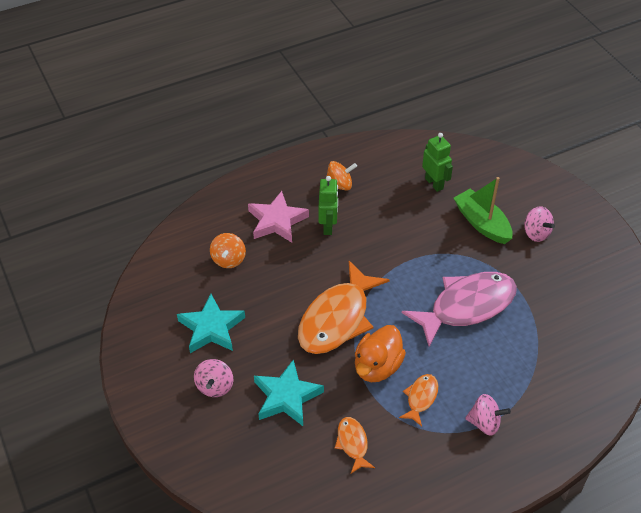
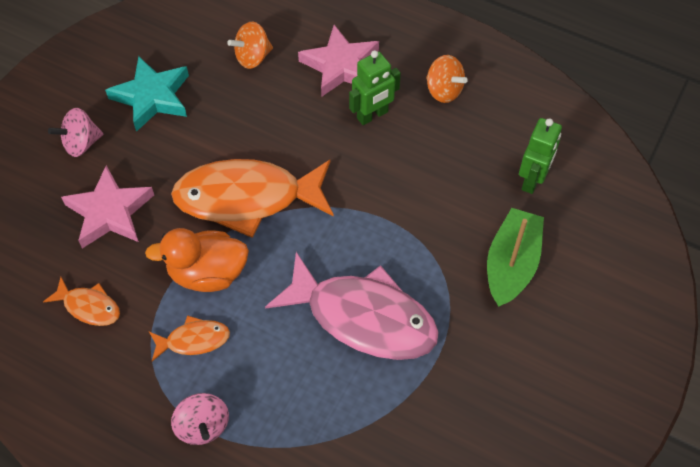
camera: 55 degrees right, 10 degrees up
turquoise star [254,359,324,426] -> pink star [61,165,154,248]
orange fish [335,417,375,473] -> orange fish turned 75 degrees clockwise [43,277,120,326]
pink spinning top [524,206,555,242] -> none

